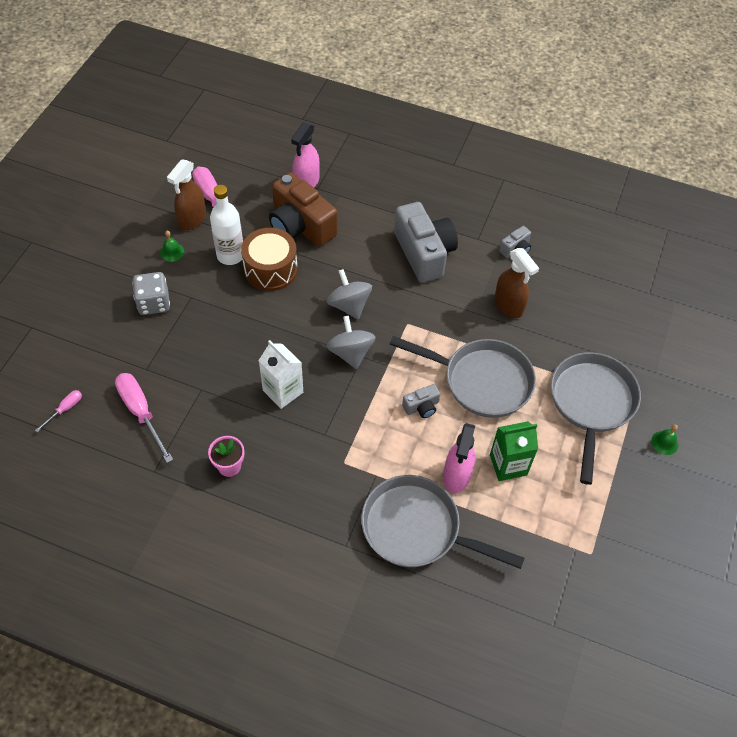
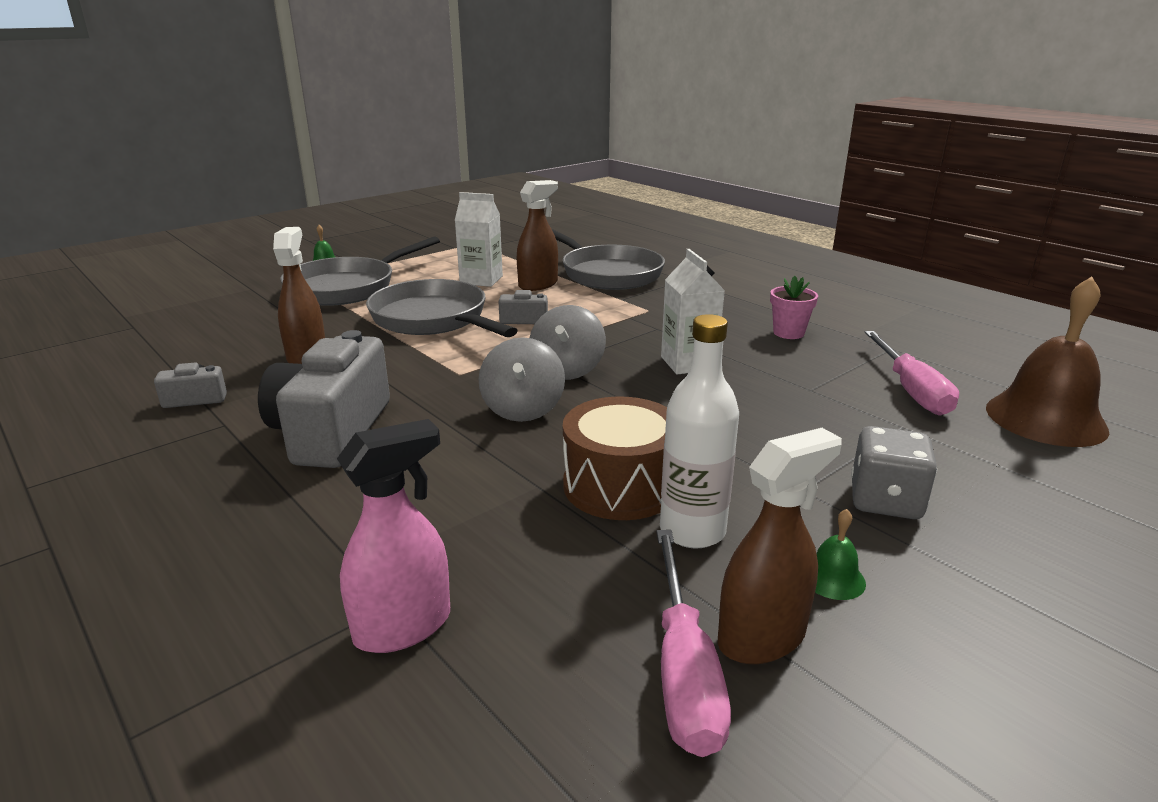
camera: 150 degrees left, 30 degrees down
pink screwdriver [35,390,82,432] -> brown bell [986,276,1109,447]
brown camera [269,172,338,247] -> none
pink spray bottle [443,423,475,493] -> brown spray bottle [517,180,558,291]
green carton [490,421,538,481] -> white carton [455,192,503,287]

